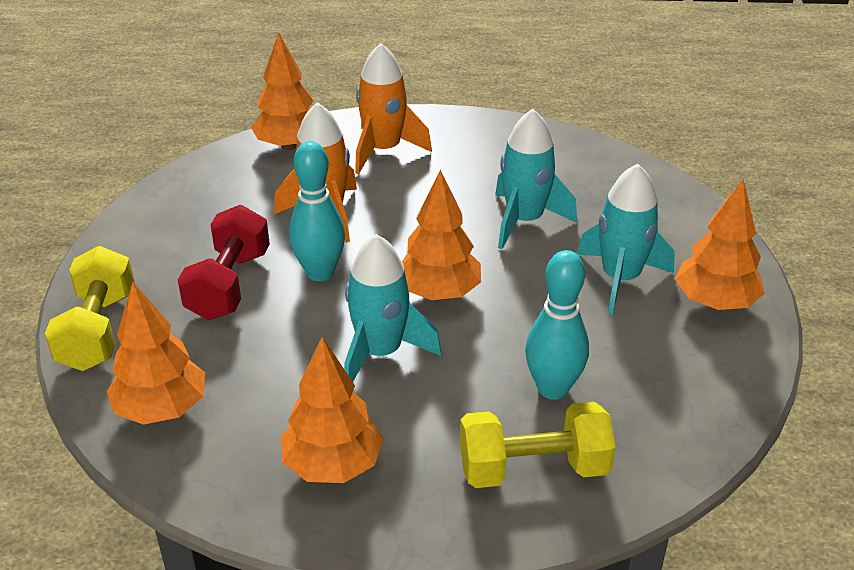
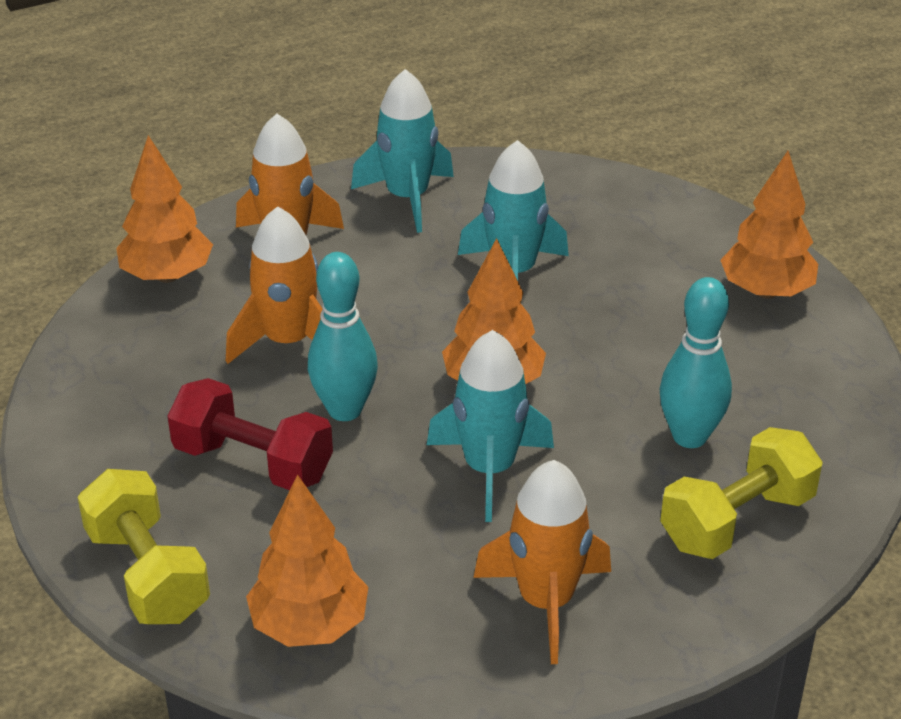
camera: 30 degrees left, 0 degrees up
red dumbbell [178,205,270,320] -> red dumbbell turned 45 degrees counterclockwise [167,378,333,490]
orange tree [281,337,383,483] -> orange rocket [473,460,611,664]
turquoise rocket [577,164,675,315] -> turquoise rocket moved to [351,69,454,233]

